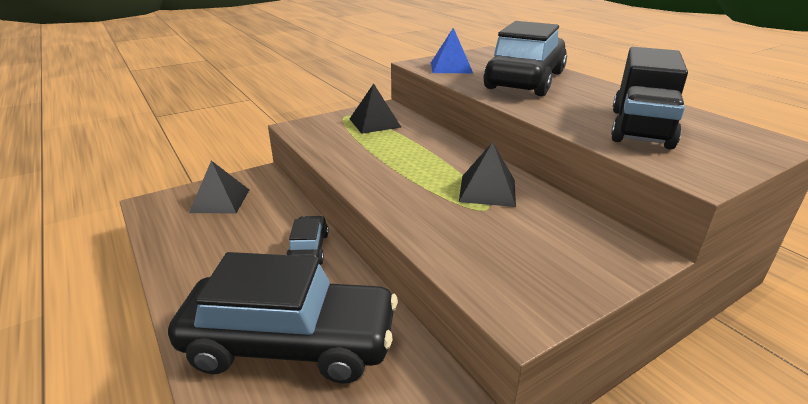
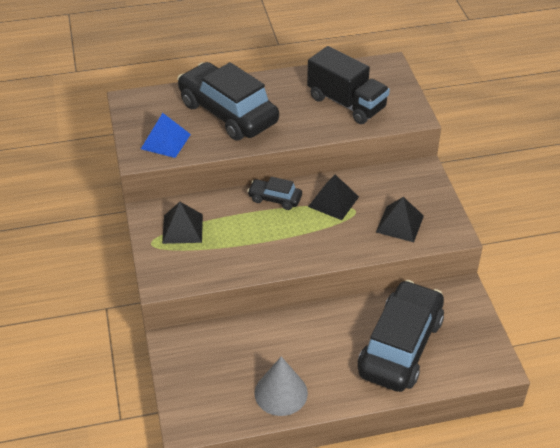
camera: 70 degrees left, 15 degrees up
black pyramid [189,161,249,213] -> black pyramid moved to [376,197,424,242]
black car [286,216,329,265] -> black car moved to [247,177,302,210]
none -> grey cone [255,356,308,416]

